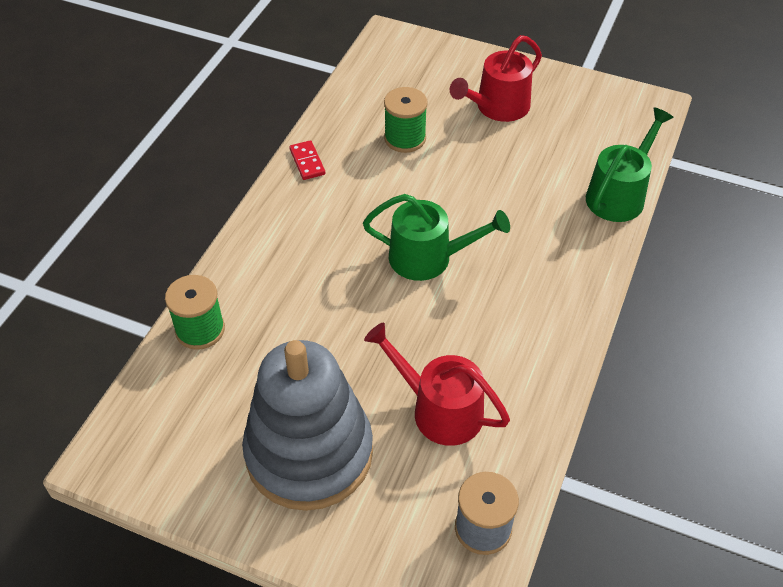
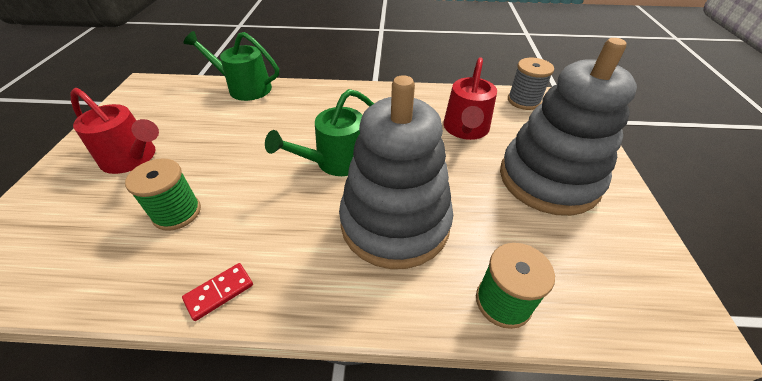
camera: 110 degrees left, 5 degrees down
green watering can [363,194,510,281] -> green watering can turned 120 degrees counterclockwise [265,89,374,176]
none -> grey stacking toy [339,76,453,269]

